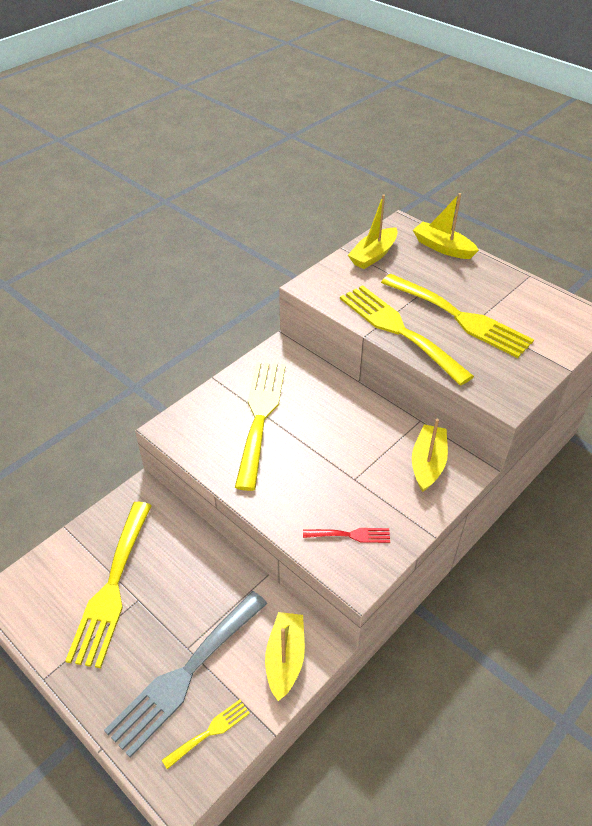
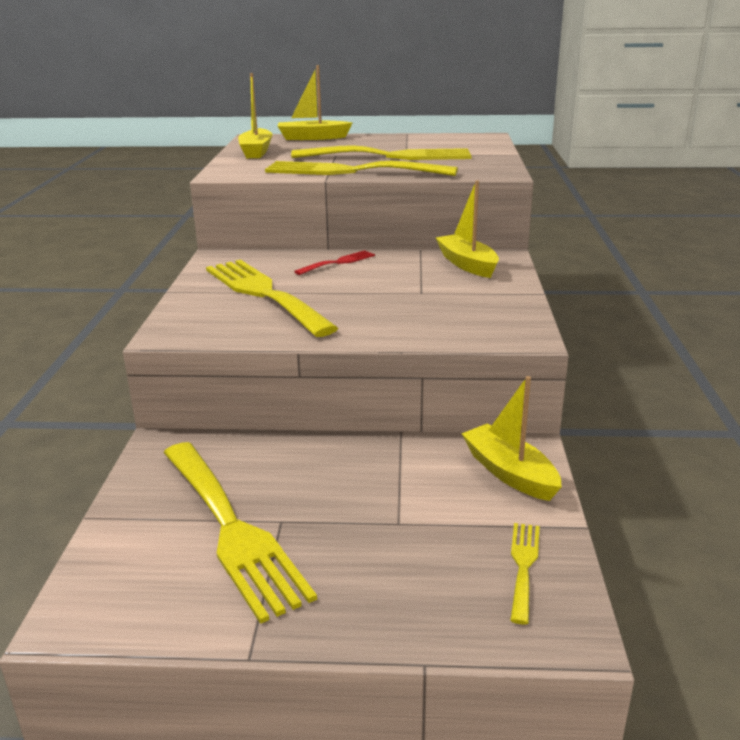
camera: 40 degrees left, 20 degrees down
grey fork [104,591,268,758] -> none
red fork [303,528,390,543] -> red fork moved to [294,250,375,275]

